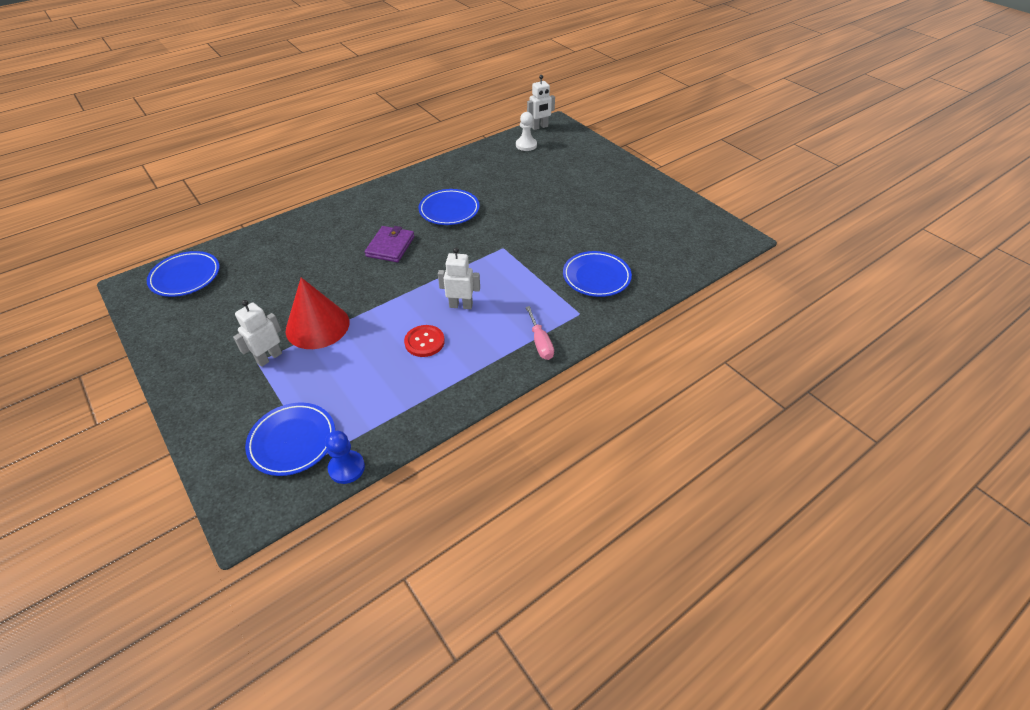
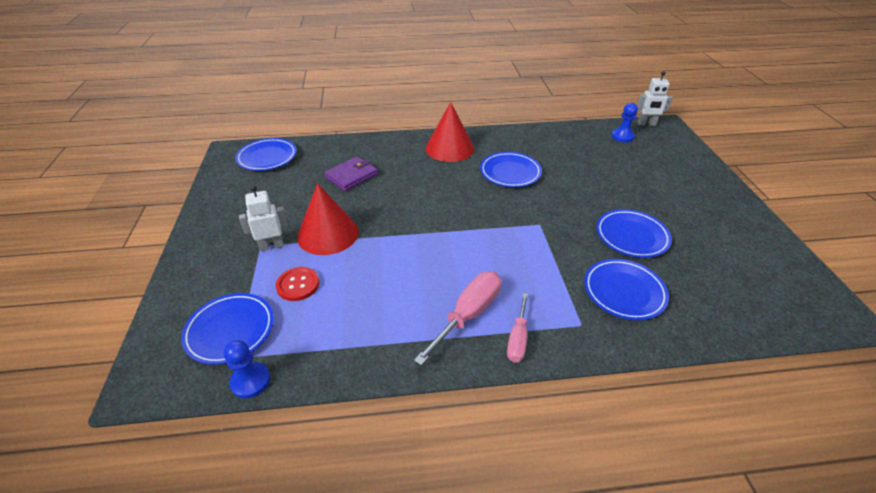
camera: 30 degrees right, 5 degrees down
purple wallet [365,226,414,262] -> purple wallet moved to [324,156,378,191]
red button [404,325,445,357] -> red button moved to [276,267,319,301]
white robot [438,248,480,309] -> none
white pawn [516,112,537,151] -> blue pawn [611,103,638,143]
none -> pink screwdriver [414,271,501,366]
none -> red cone [426,102,474,162]
none -> blue plate [596,209,672,258]

